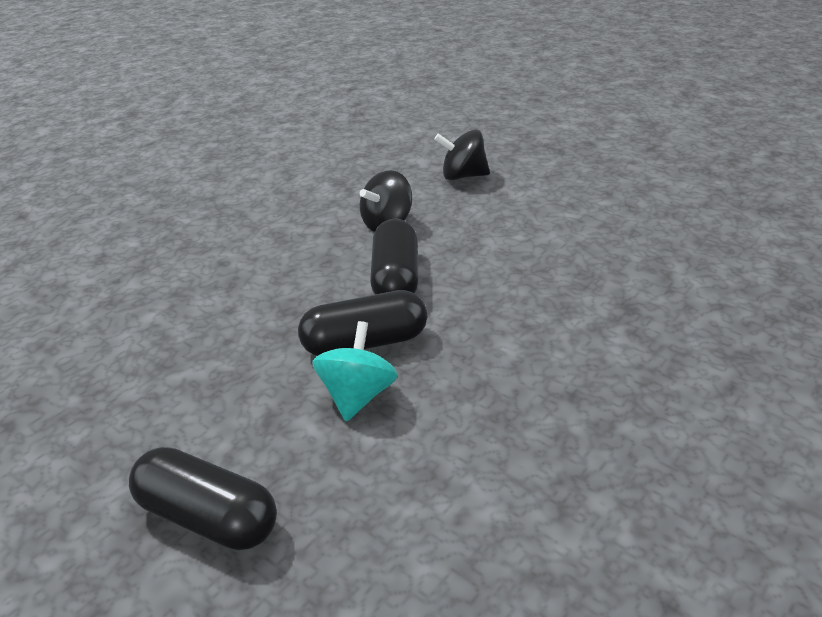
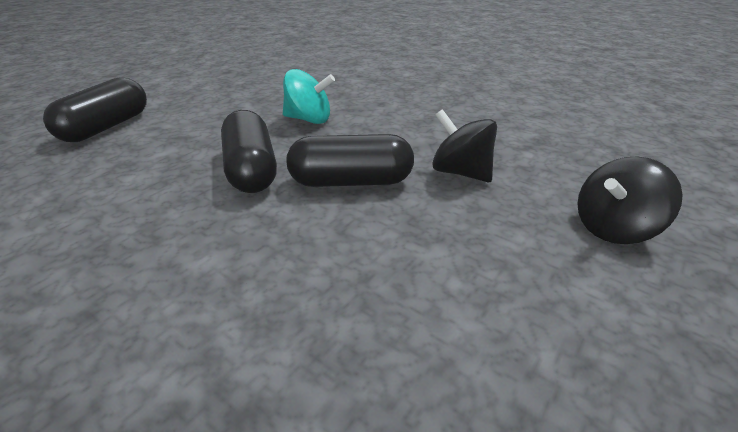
camera: 85 degrees right, 0 degrees up
turquoise spinning top [312,321,398,421] -> turquoise spinning top moved to [283,69,335,124]
black spinning top [434,129,490,180] -> black spinning top turned 120 degrees counterclockwise [577,156,683,244]

